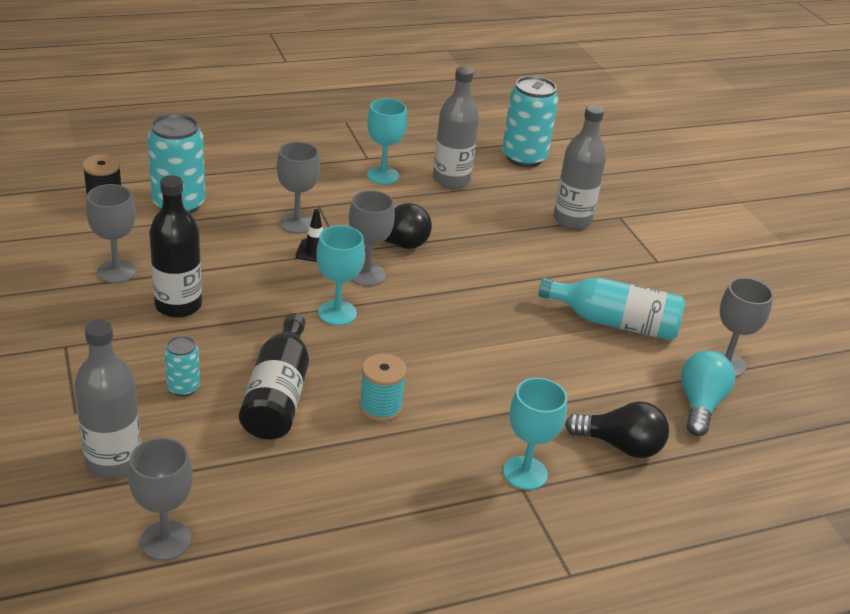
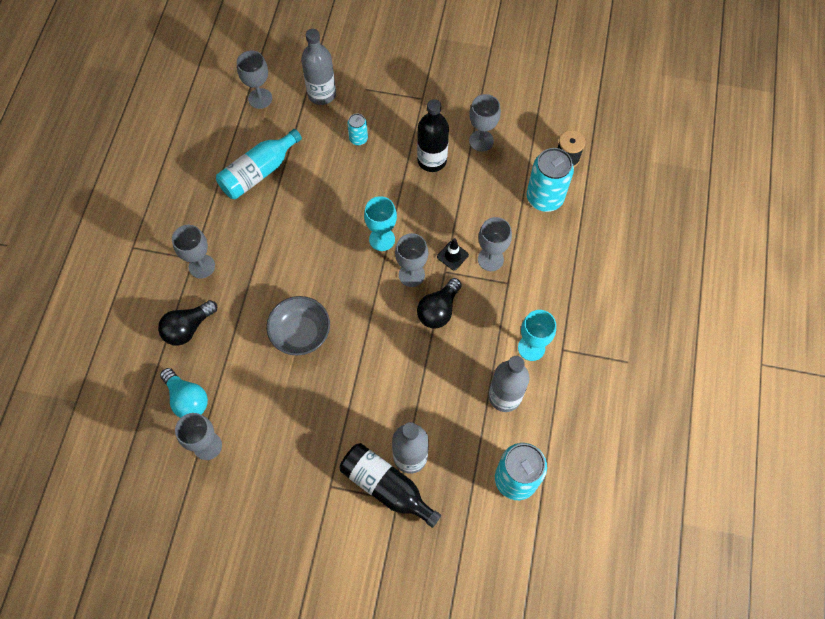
camera: 125 degrees right, 30 degrees up
black bottle [239,313,309,440] -> black bottle moved to [340,443,441,528]
turquoise spool [359,353,407,422] -> none
turquoise goblet [503,378,567,490] -> grey goblet [172,225,215,279]
turquoise bottle [538,277,685,341] -> turquoise bottle moved to [216,129,302,199]
none -> grey bowl [266,296,330,356]

